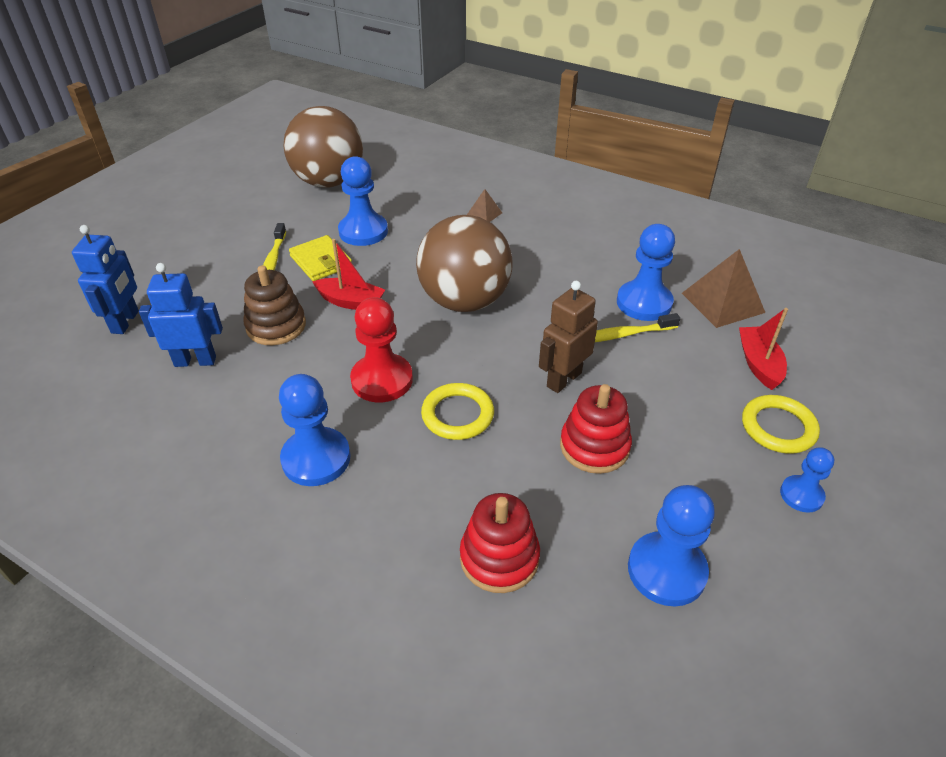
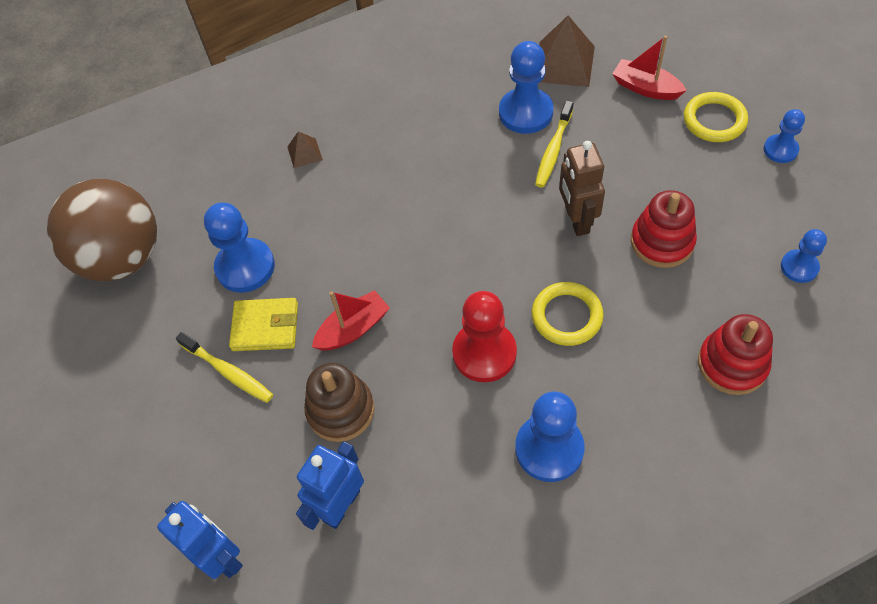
camera: 50 degrees left, 15 degrees up
brown ball [416,215,513,312] -> none
blue pawn [628,485,715,607] -> blue pawn [781,229,827,283], size x0.58

